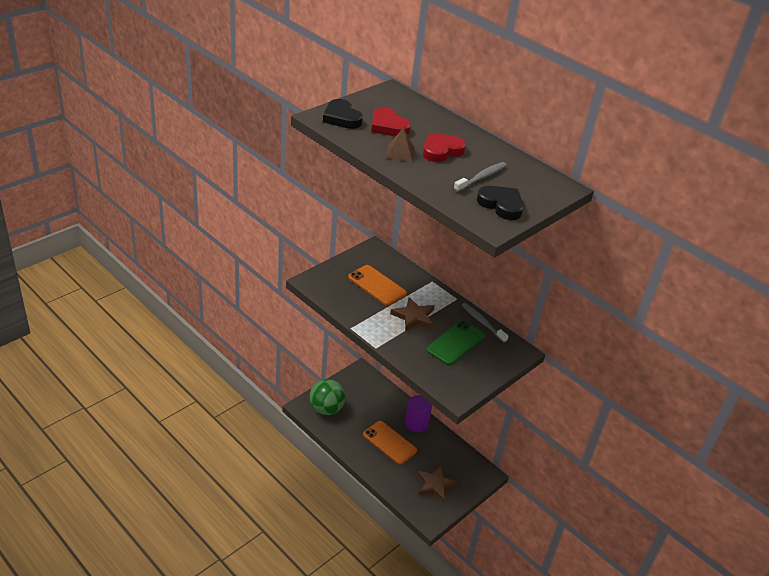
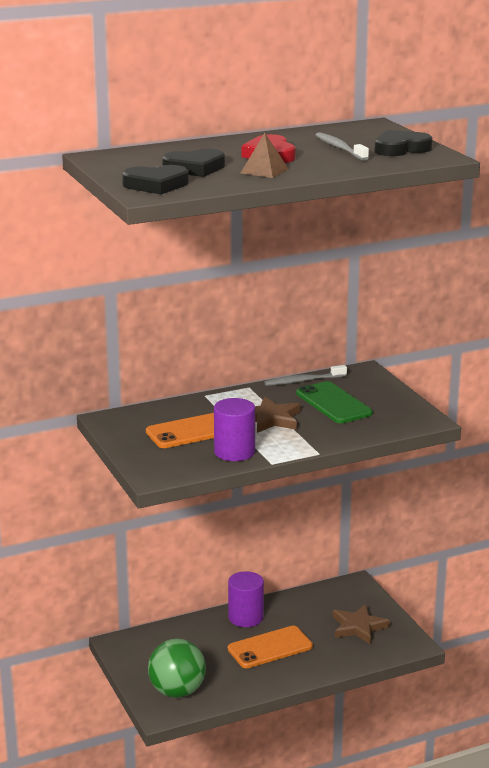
camera: 65 degrees left, 15 degrees down
red heart [371,107,411,137] -> black heart [162,149,225,177]
none -> purple cylinder [214,398,255,461]

